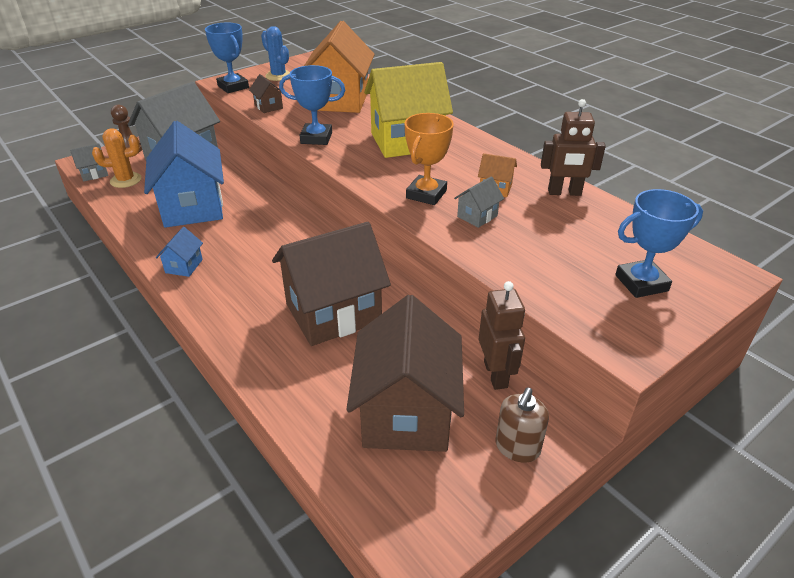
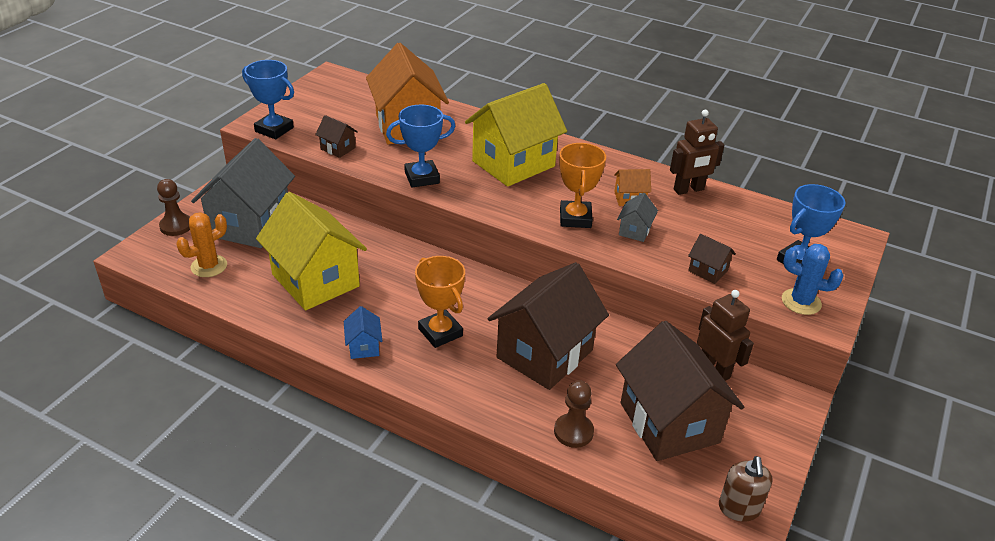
camera: 25 degrees left, 0 degrees up
grey house [70,144,108,182] -> none
blue house [144,121,224,228] -> yellow house [256,192,367,310]
blue cactus [261,26,290,81] -> blue cactus moved to [782,244,843,315]
brown soap dispenser [495,388,549,463] -> brown soap dispenser moved to [719,456,772,522]
none -> orange trophy [415,256,465,348]
none -> brown pawn [554,380,594,448]
none -> brown house [688,234,736,284]

